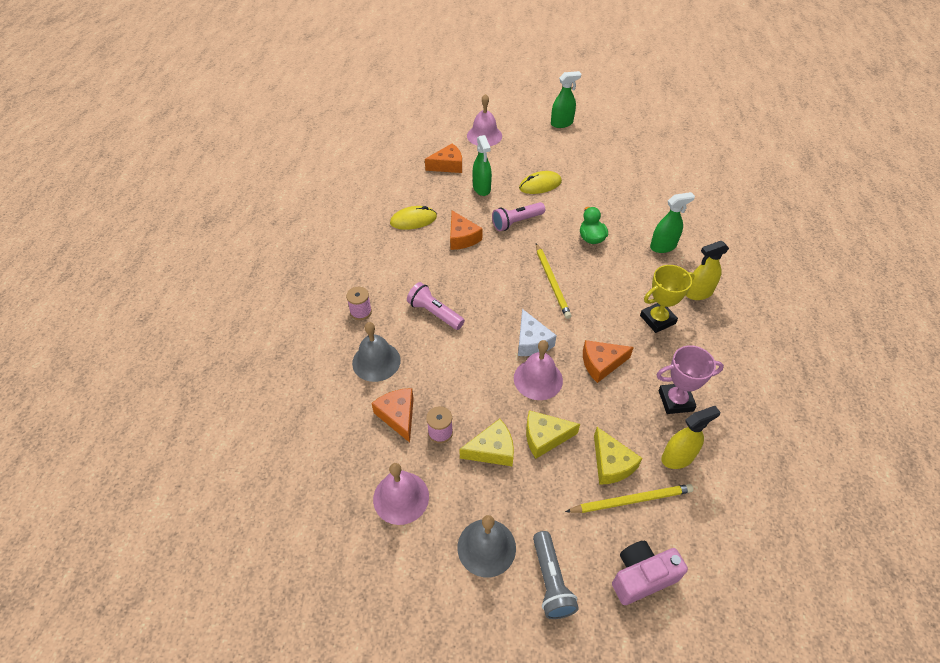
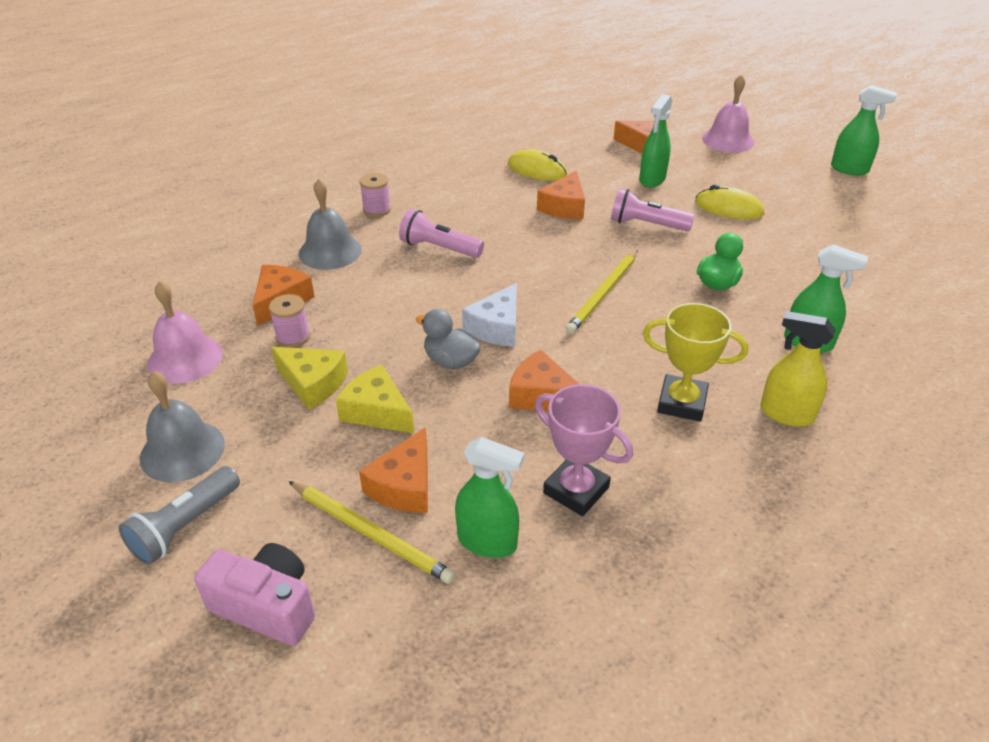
camera: 45 degrees right, 10 degrees down
pink flashlight [407,282,465,330] -> pink flashlight turned 60 degrees counterclockwise [399,209,484,258]
pink bell [514,340,563,400] -> grey duck [416,309,481,369]
yellow cheese [594,427,643,485] -> orange cheese [359,427,428,513]
yellow spray bottle [661,406,720,469] -> green spray bottle [455,437,525,558]

